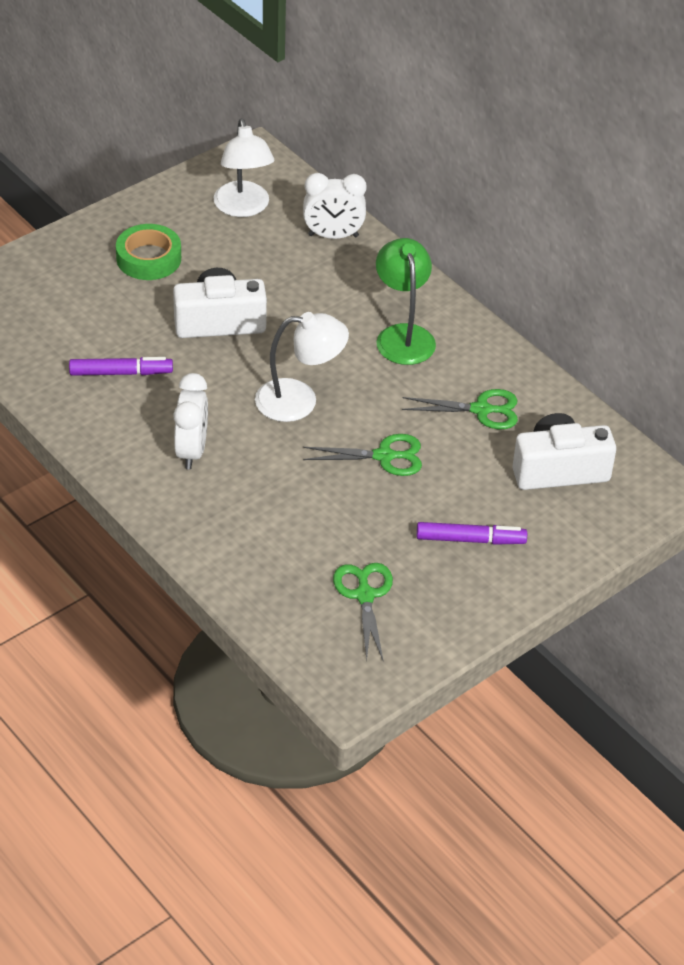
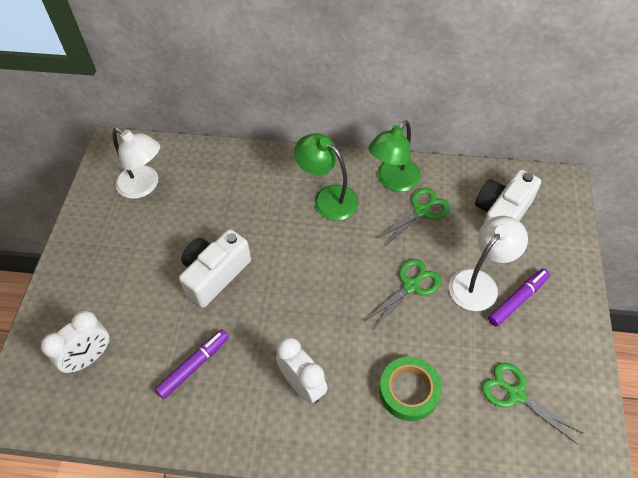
camera: 40 degrees left, 10 degrees up
green tape [116,224,181,280] -> green tape moved to [379,357,442,421]
white lamp [255,312,349,422] -> white lamp moved to [449,216,528,311]
white clock [303,173,366,239] -> white clock moved to [41,310,109,373]
none -> green lamp [368,120,421,192]

